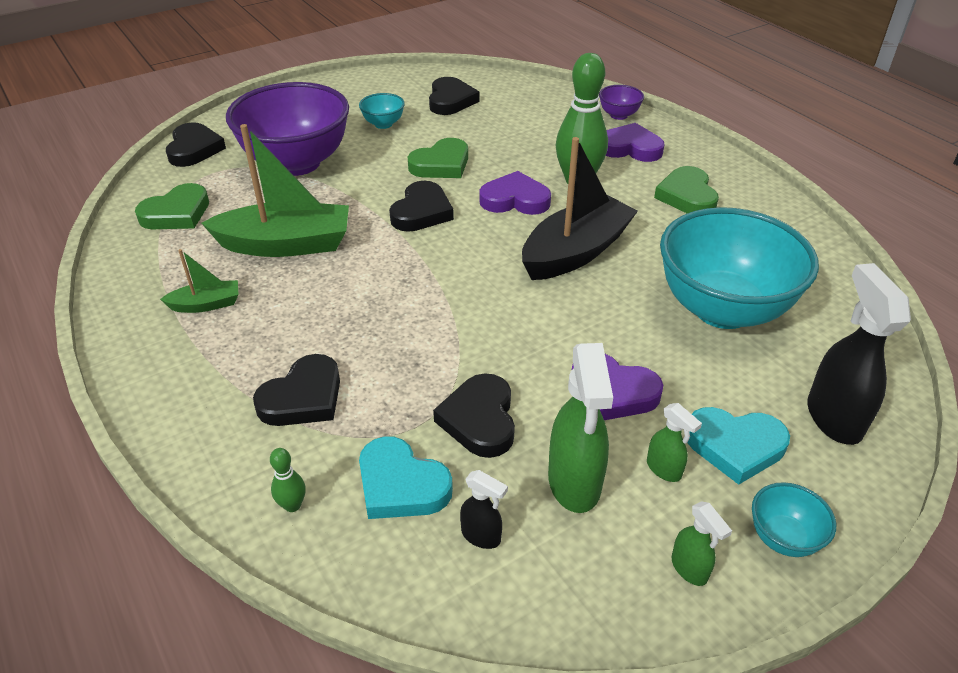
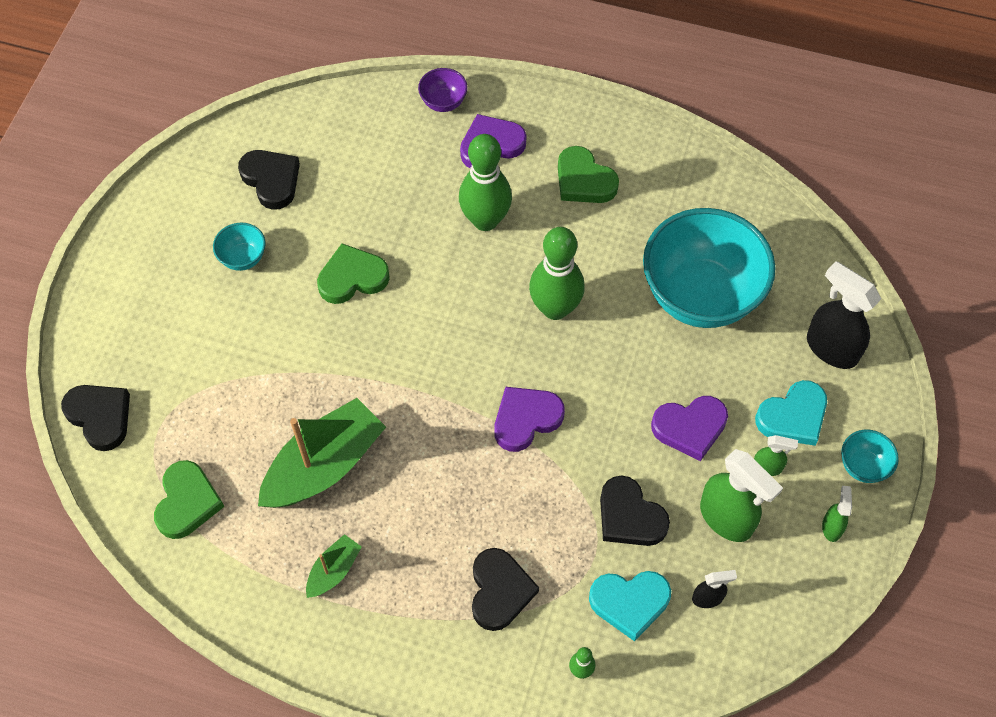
camera: 40 degrees left, 20 degrees up
purple bowl [226,82,349,176] -> none
black heart [389,181,454,232] -> none
green heart [408,138,468,178] -> green heart turned 120 degrees counterclockwise [317,243,390,304]
purple heart [479,171,551,215] -> purple heart moved to [495,387,565,452]
black boat [522,137,638,280] -> green bowling pin [529,227,585,320]
green spray bottle [671,501,732,586] -> green spray bottle turned 105 degrees counterclockwise [822,486,852,542]

